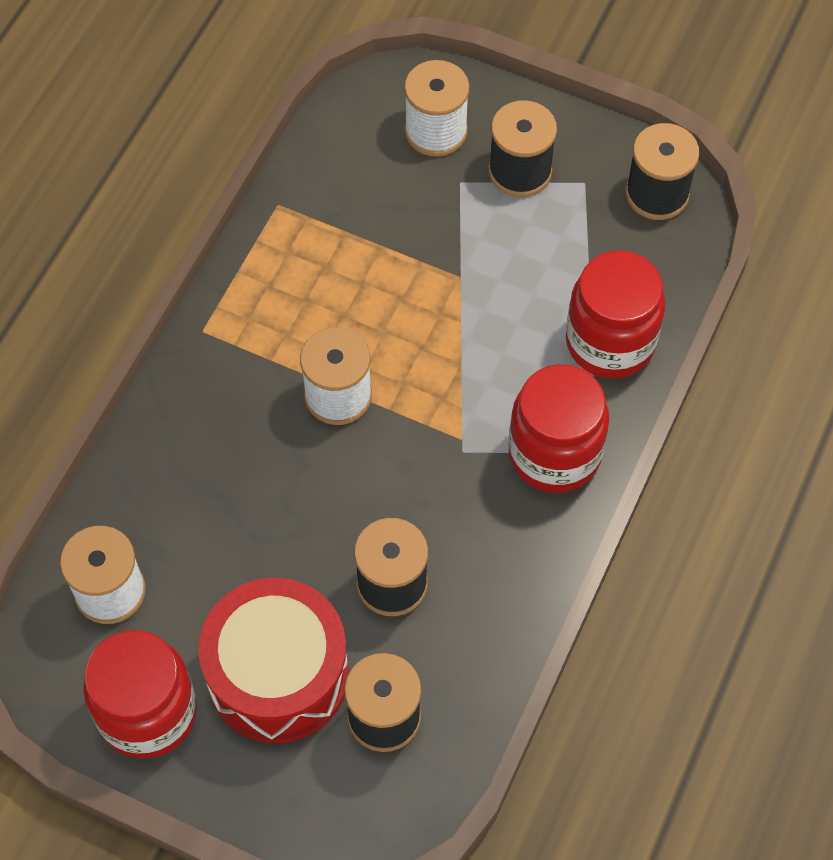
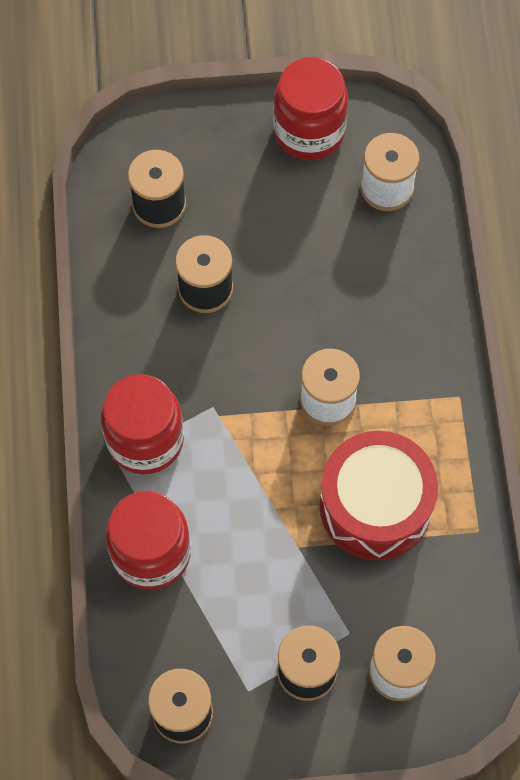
camera: 150 degrees right, 5 degrees up
red drum [198,578,349,743] -> red drum moved to [319,431,438,560]

